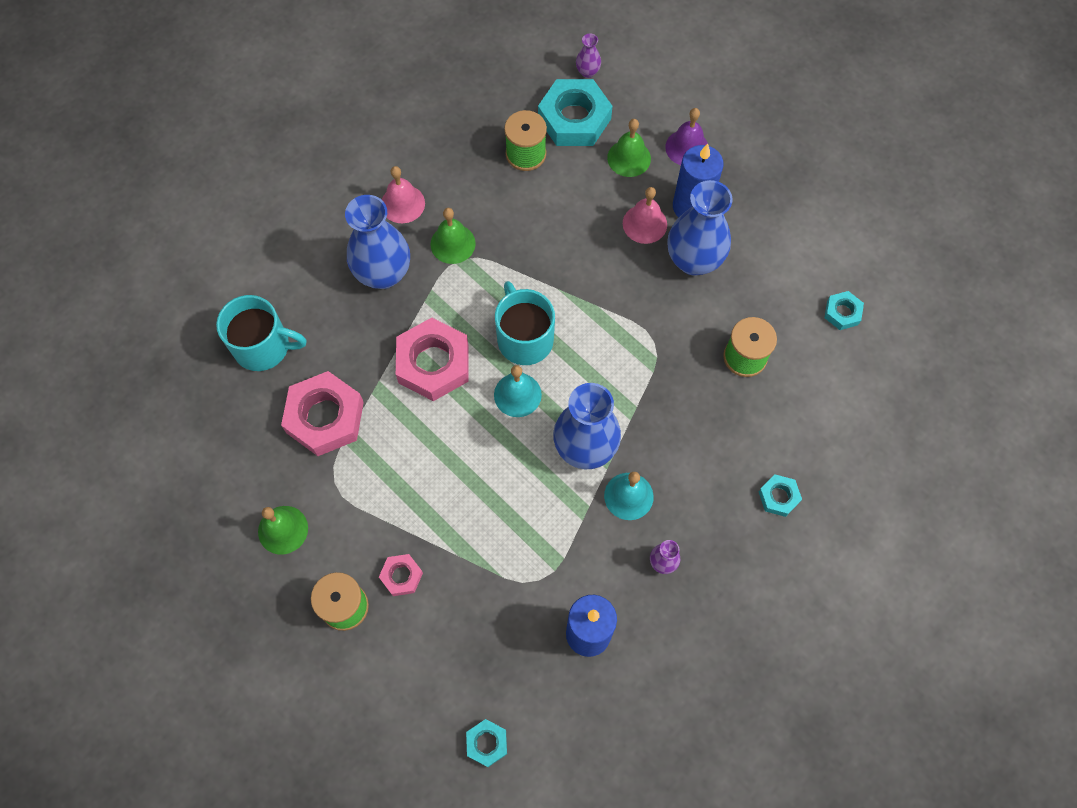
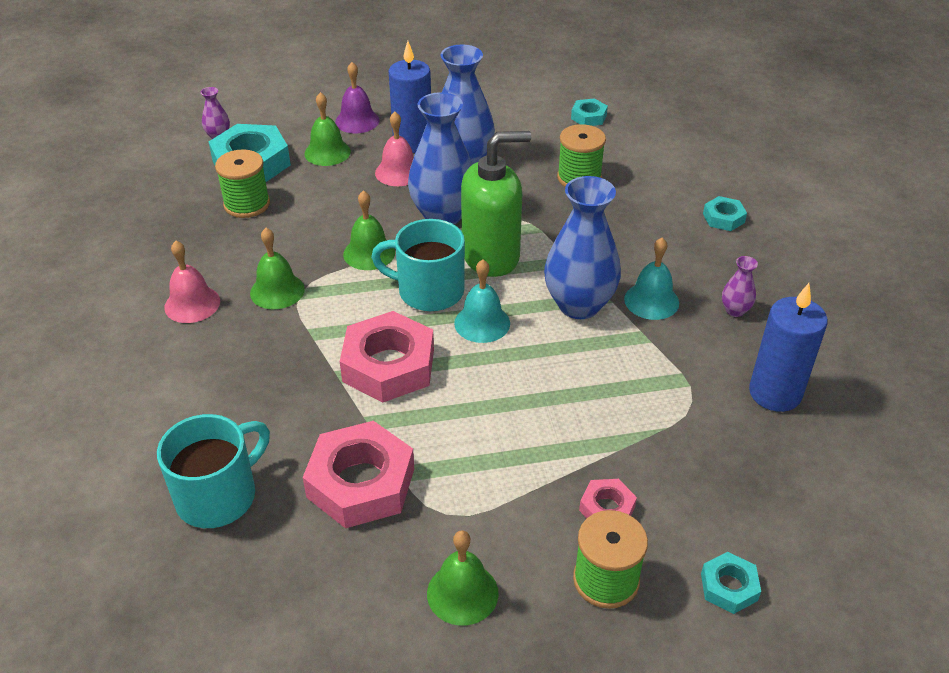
camera: 55 degrees left, 25 degrees down
blue vase [345,195,410,289] -> blue vase moved to [408,92,473,225]
turquoise nut [466,719,507,767] -> turquoise nut moved to [701,552,761,614]
none -> green bell [343,190,395,270]
none -> green soap dispenser [461,131,531,277]

